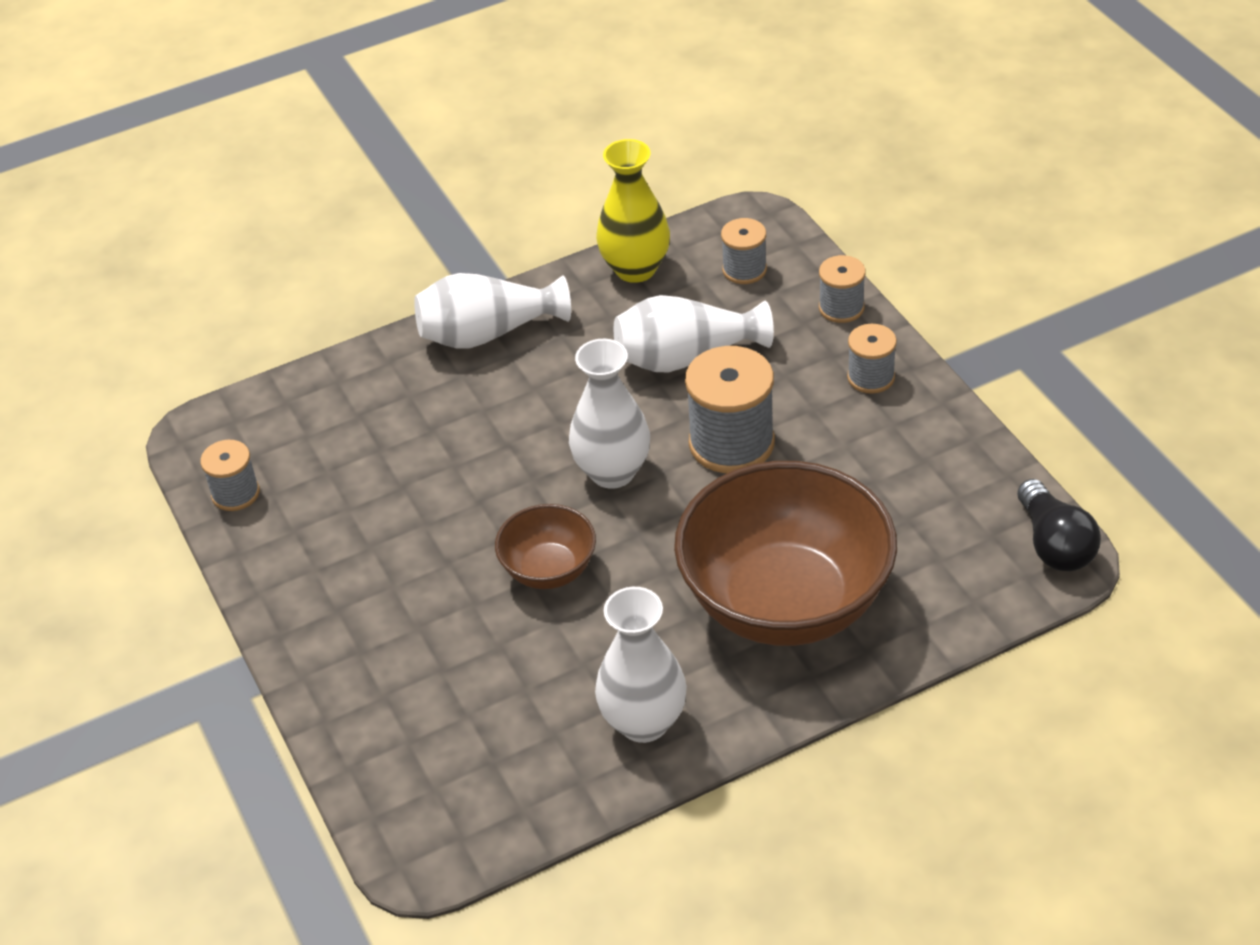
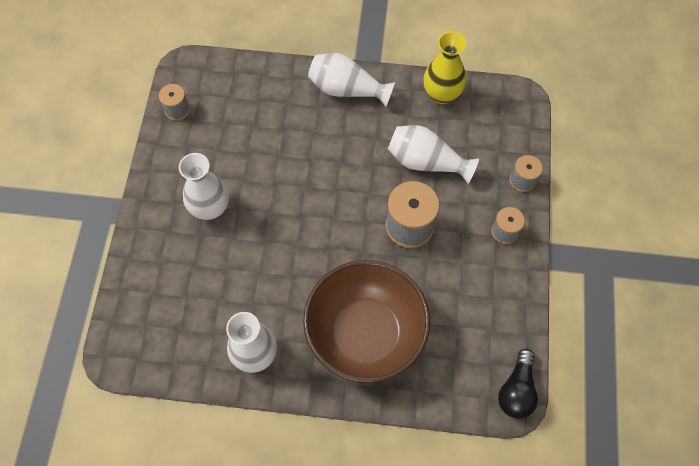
camera: 30 degrees right, 20 degrees up
brown bowl [495,504,596,589] -> none
white vase [569,339,650,489] -> white vase moved to [179,153,229,220]
grey spool [721,218,767,284] -> none

